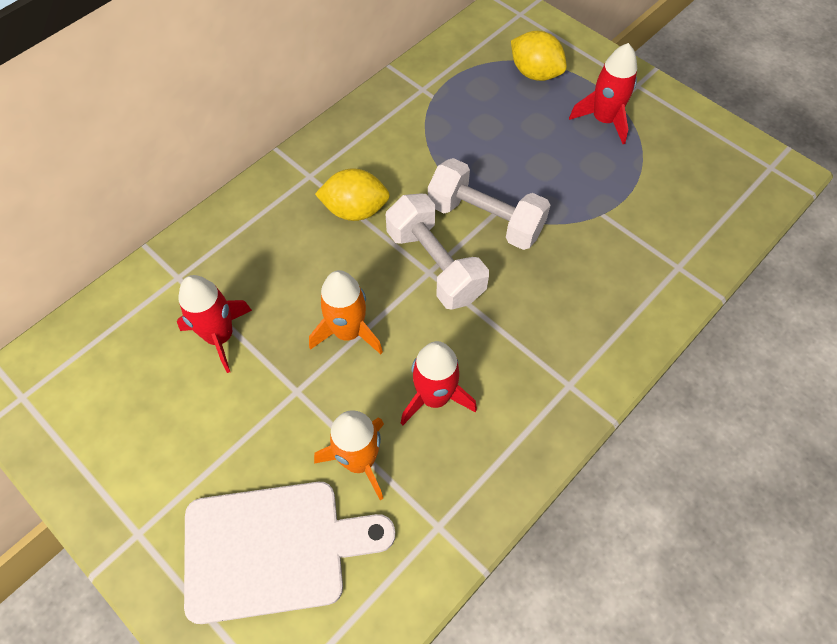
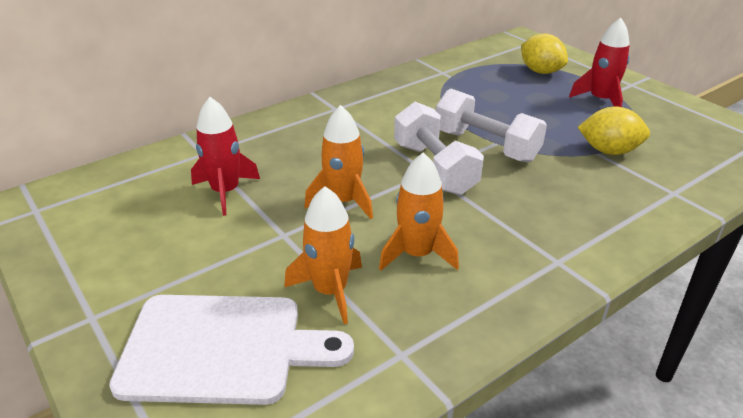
camera: 10 degrees right, 25 degrees down
yellow lemon [315,168,390,221] -> yellow lemon moved to [578,107,650,155]
red rocket [401,341,477,425] -> orange rocket [379,152,459,270]

